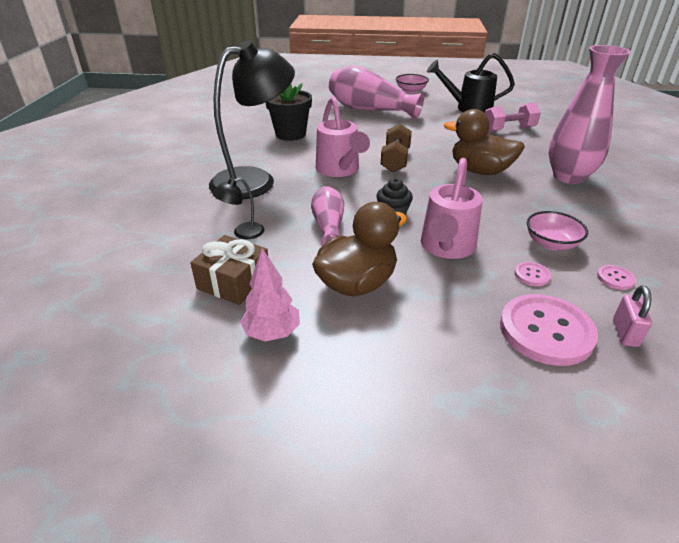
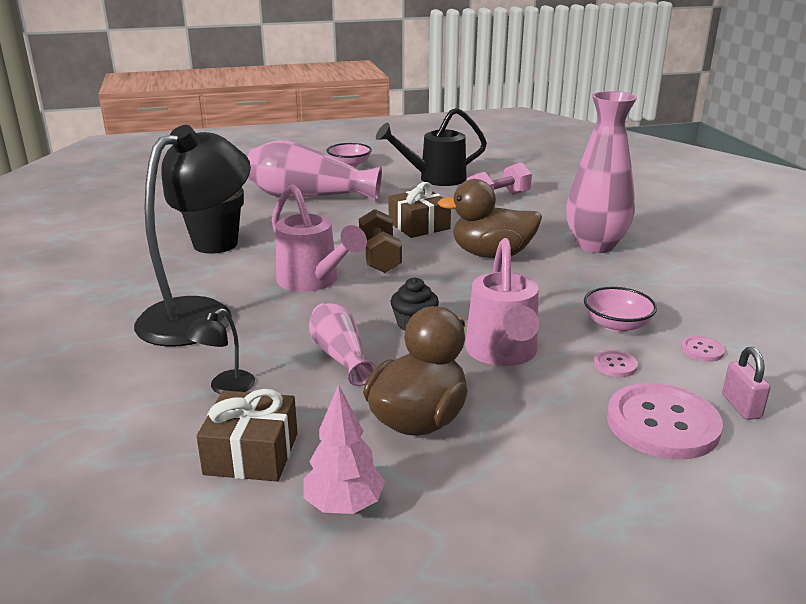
camera: 20 degrees left, 10 degrees down
none -> brown gift [388,182,451,238]

